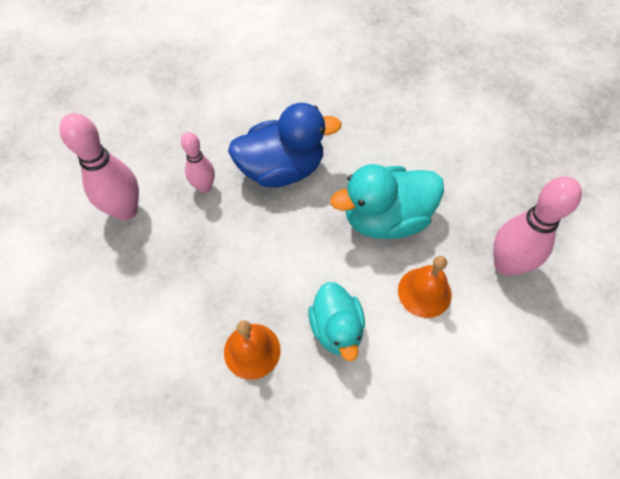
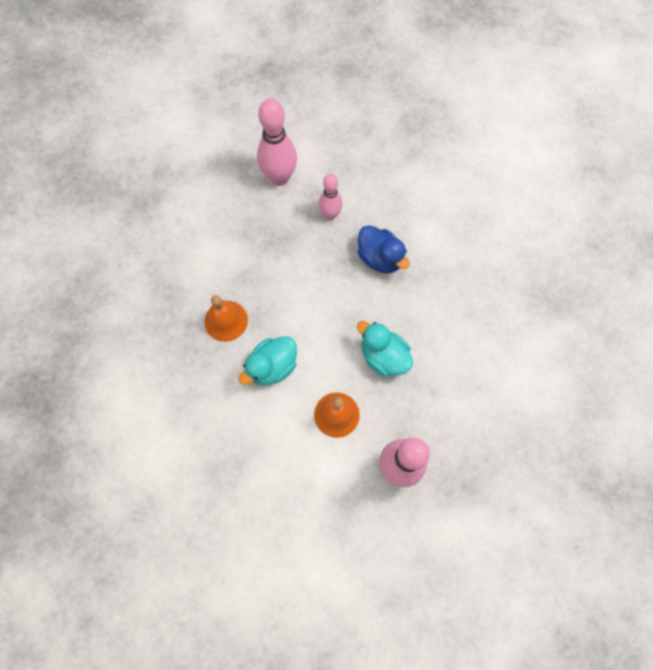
camera: 60 degrees right, 10 degrees up
blue duck [228,103,342,188] -> blue duck [357,225,410,274], size x0.66
turquoise duck [330,164,444,239] -> turquoise duck [357,321,413,377], size x0.66

